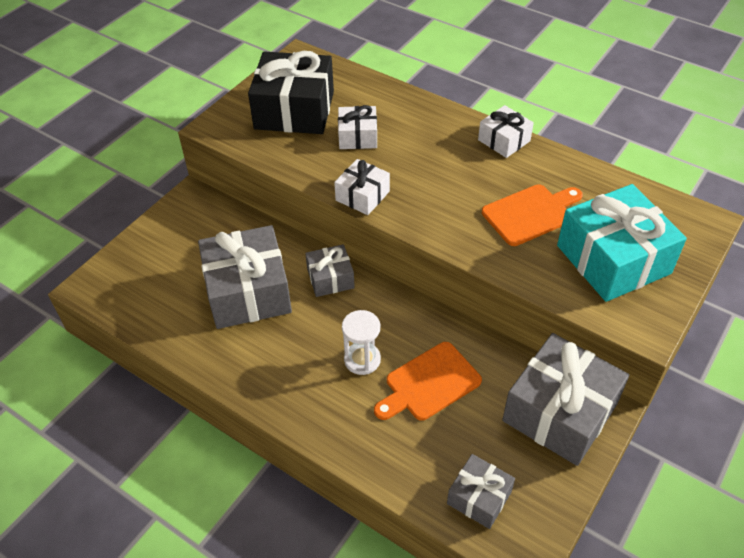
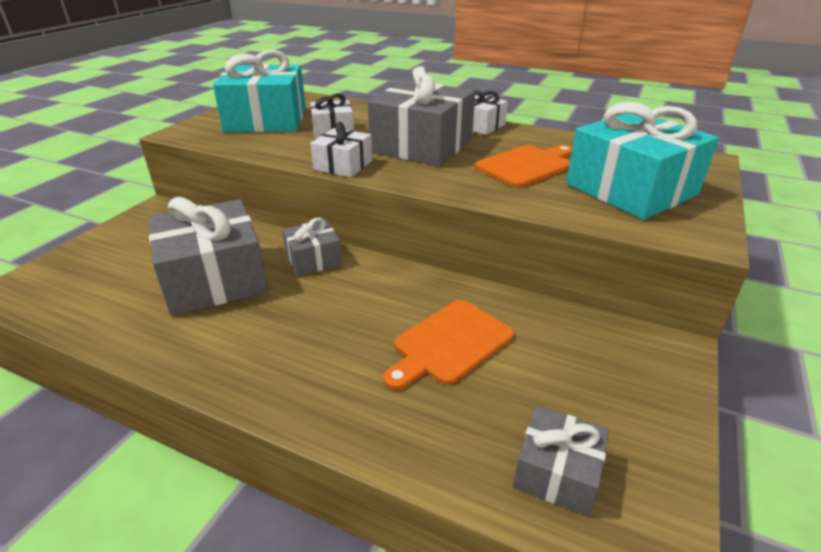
camera: 10 degrees left, 15 degrees down
black gift [248,51,334,134] -> turquoise gift [213,50,306,132]
white hourglass [342,310,381,375] -> none
grey gift [502,333,629,466] -> grey gift moved to [368,66,475,166]

